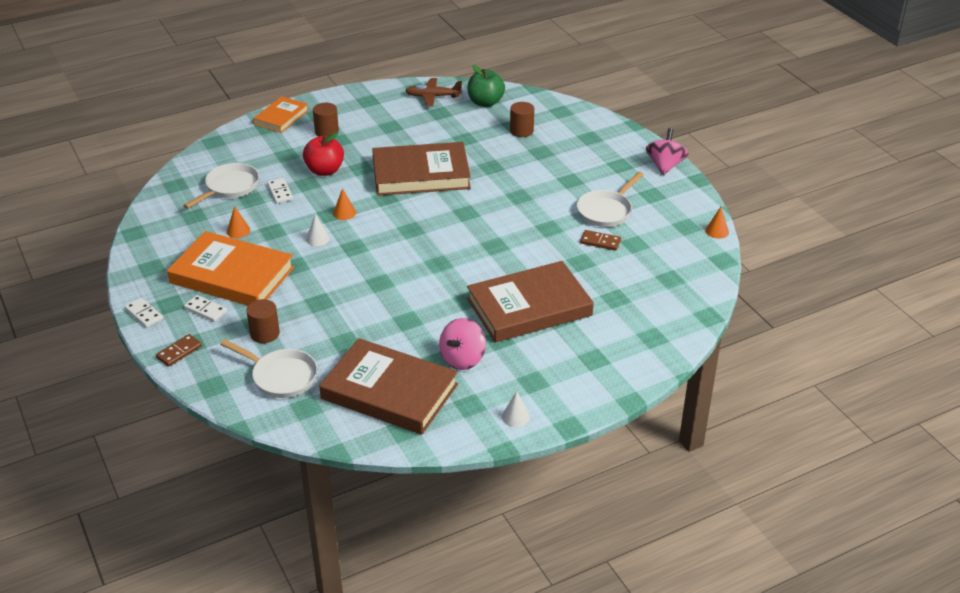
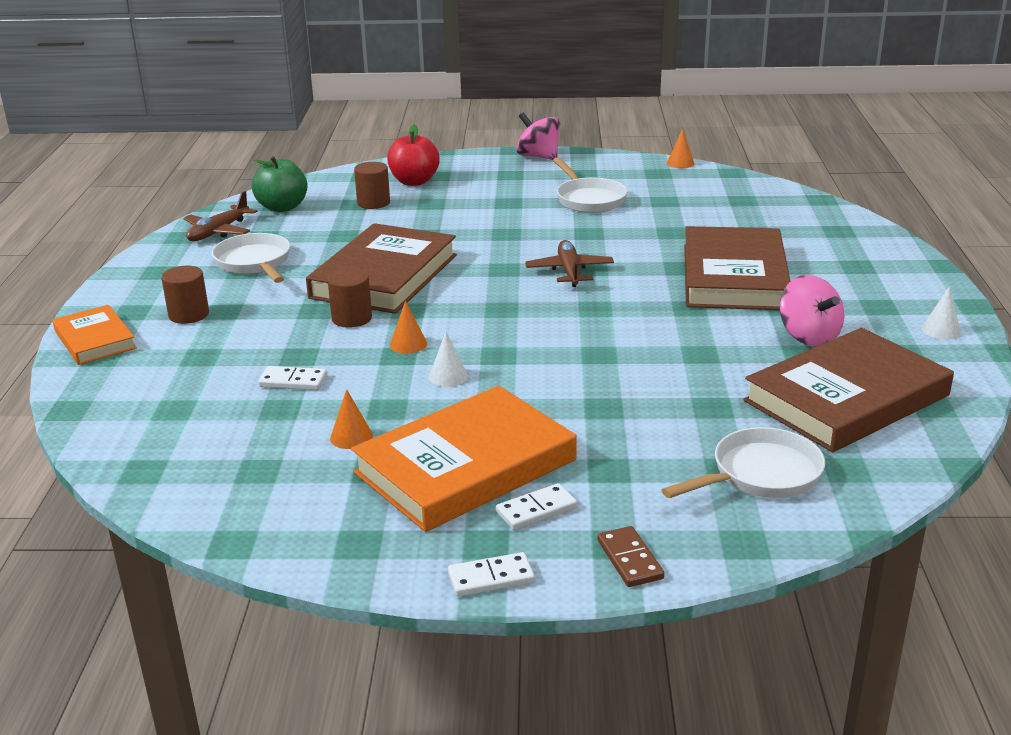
camera: 60 degrees left, 10 degrees down
white pan [183,163,259,209] -> white pan moved to [212,233,290,283]
brown cylinder [246,299,280,343] -> brown cylinder moved to [327,269,372,328]
red apple [303,132,344,176] -> red apple moved to [387,124,440,186]
brown domino [580,230,621,251] -> none
none -> brown plane [525,240,614,287]

